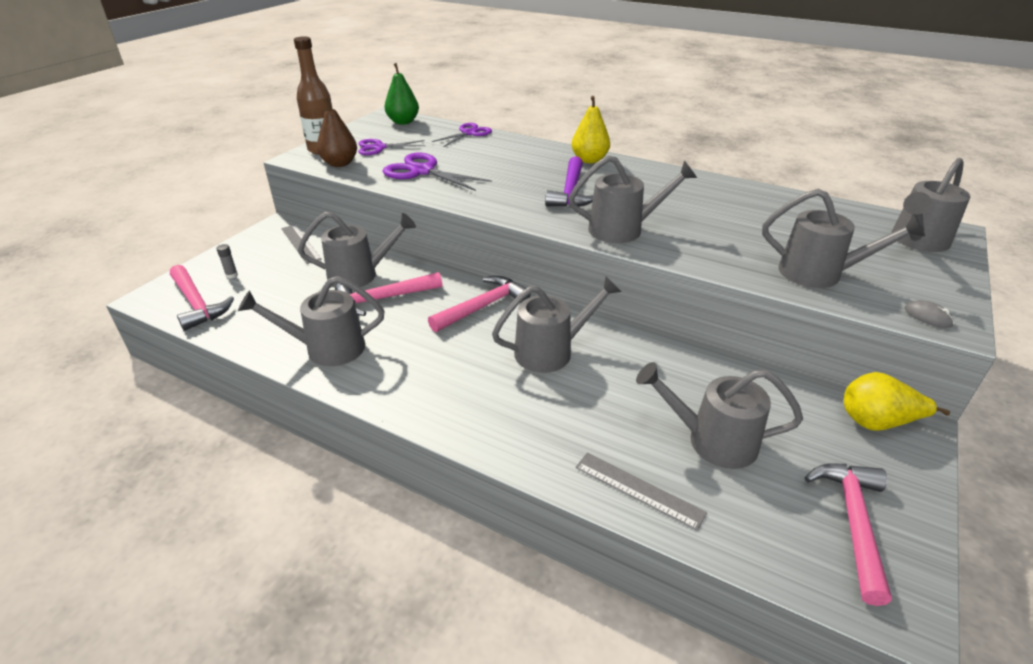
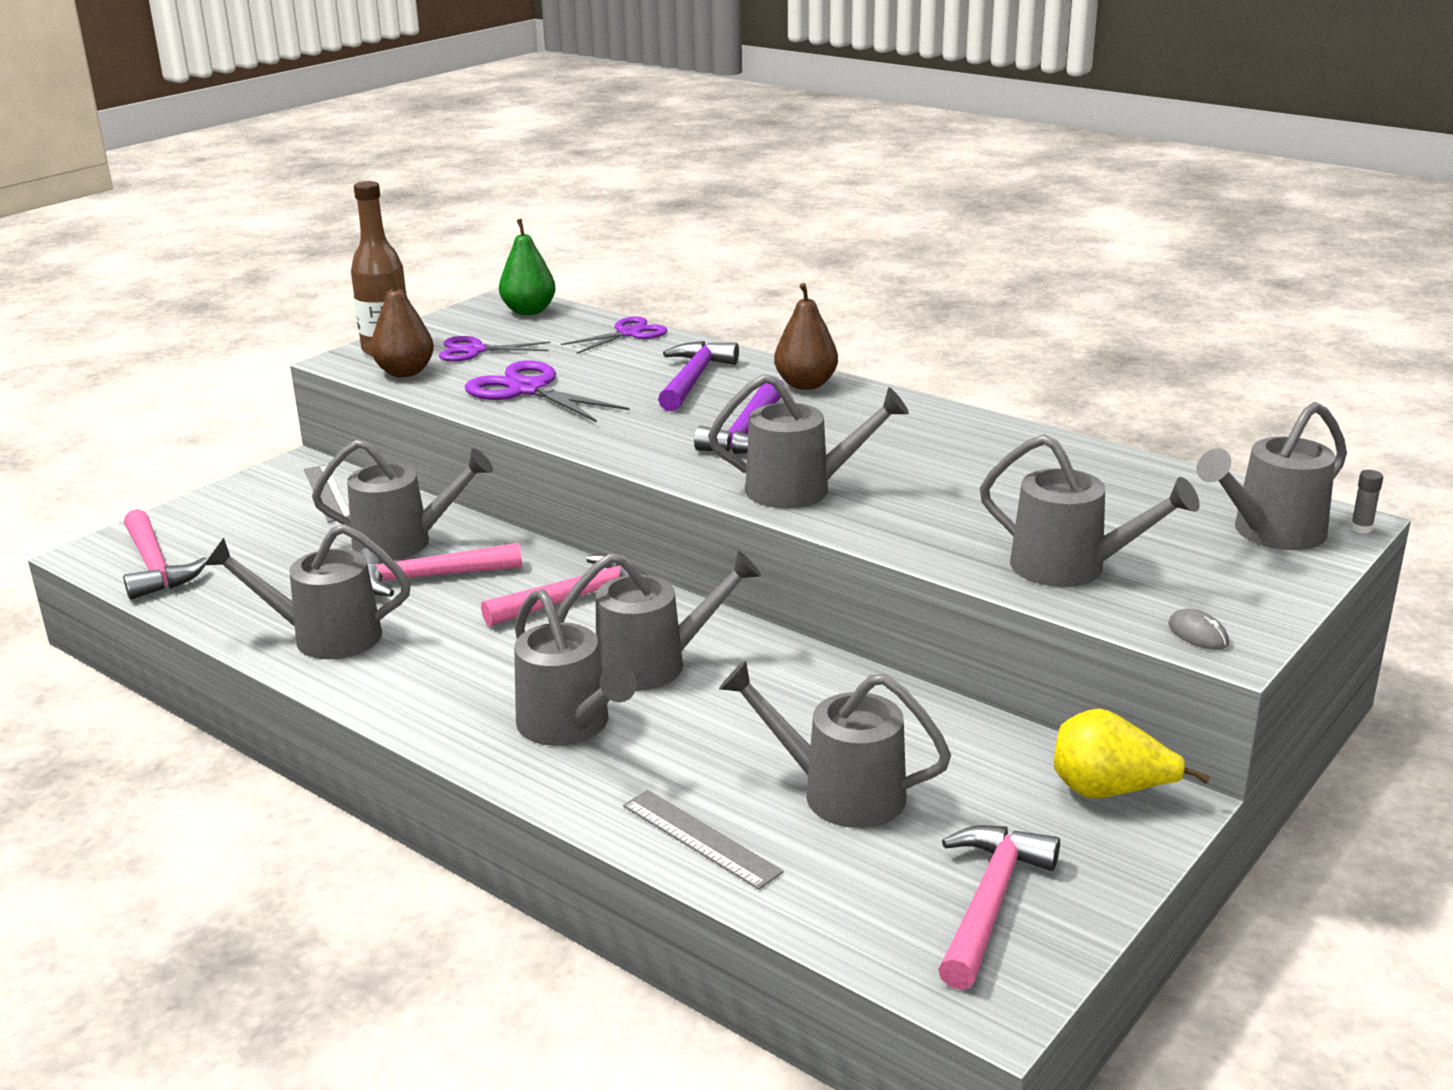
camera: 10 degrees right, 10 degrees down
grey glue stick [216,244,238,279] -> grey glue stick moved to [1351,470,1383,533]
yellow pear [571,96,610,163] -> brown pear [774,283,838,390]
none -> grey watering can [514,589,637,746]
none -> purple hammer [658,341,739,411]

